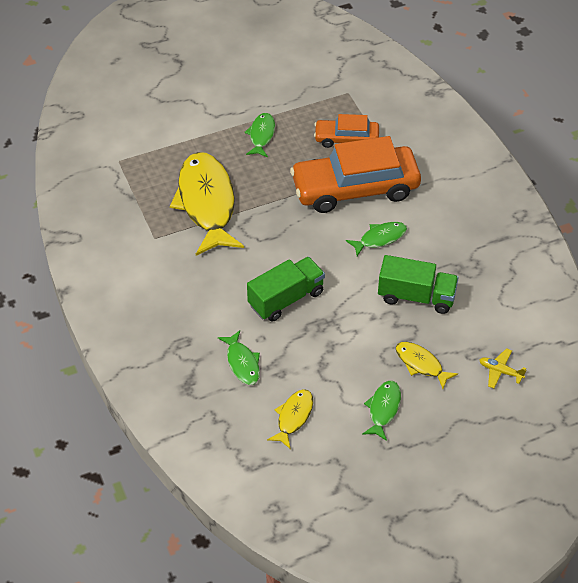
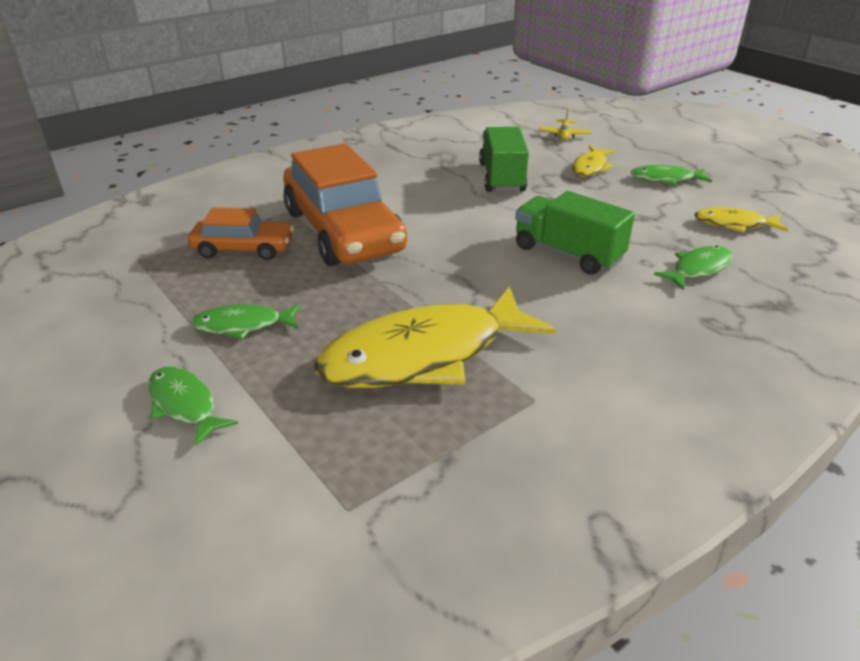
camera: 105 degrees left, 15 degrees down
orange car [314,114,379,148] -> orange car turned 75 degrees counterclockwise [188,208,294,260]
green fish [346,222,407,256] -> green fish moved to [148,367,238,447]

